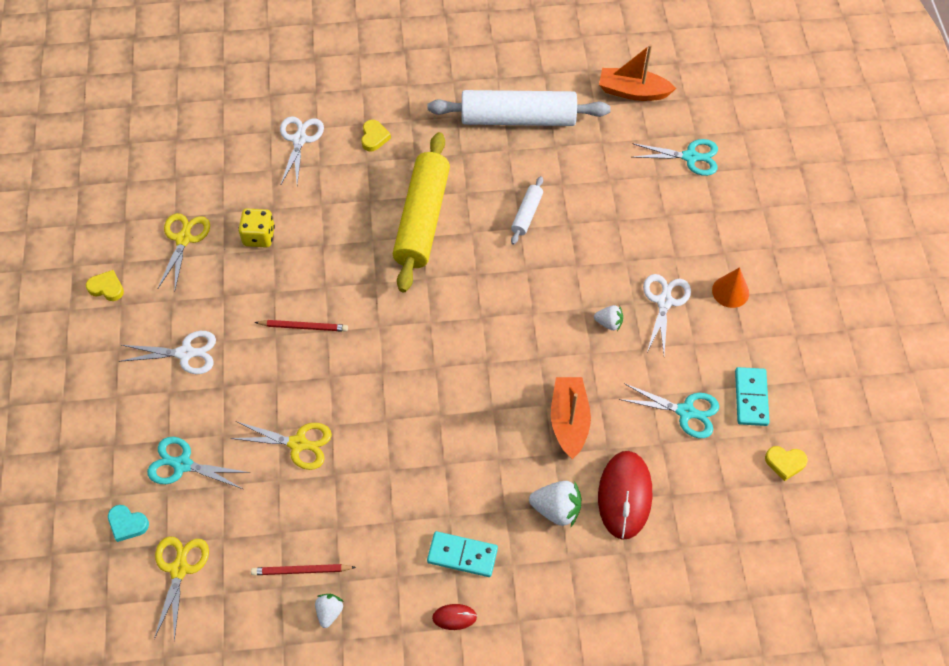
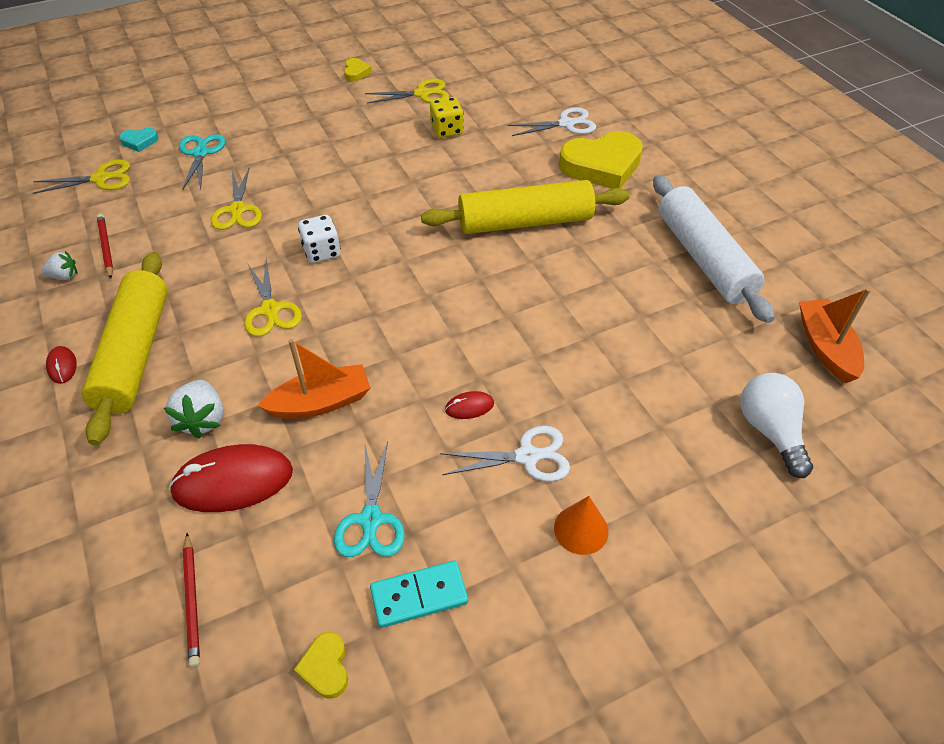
camera: 70 degrees right, 10 degrees down
turquoise heart [108,505,149,542] -> turquoise heart turned 105 degrees counterclockwise [119,128,159,152]
white scissors [119,331,216,374] -> none
red pencil [255,320,348,332] -> red pencil moved to [183,533,200,667]
yellow heart [361,120,391,152] -> yellow heart [559,131,643,189], size x2.29
turquoise domino [427,531,498,577] -> yellow rolling pin [82,252,168,445]
white rolling pin [511,176,543,245] -> none
white strawberry [594,305,623,331] -> red mouse [445,391,494,419]
turquoise scissors [631,139,718,176] -> white light bulb [740,373,813,478]
none -> yellow scissors [244,259,302,337]
none -> white dice [298,215,341,263]

